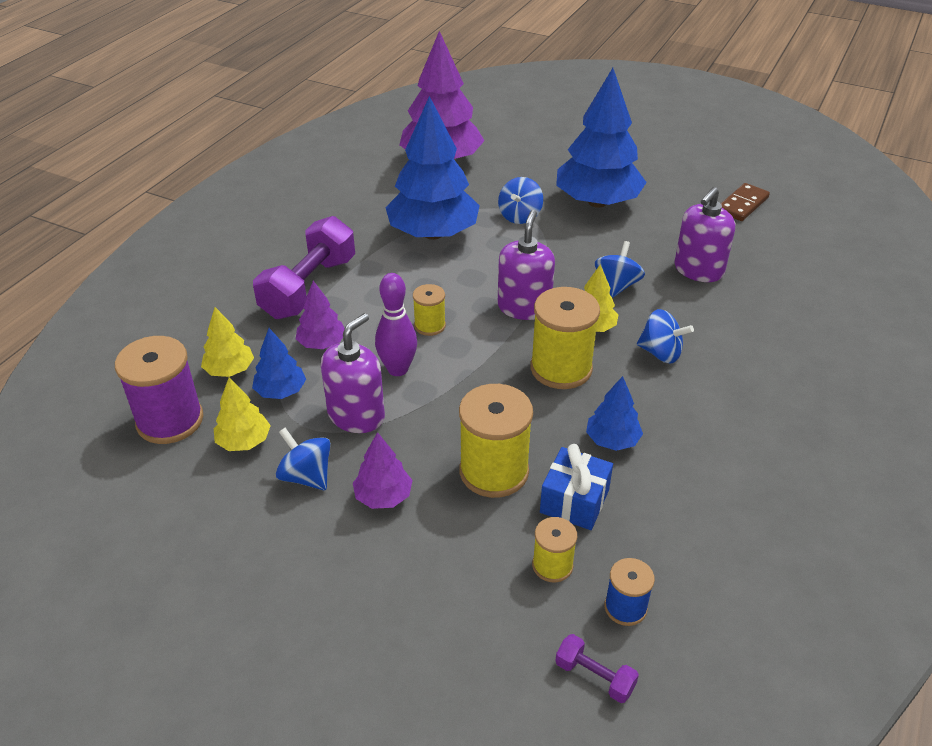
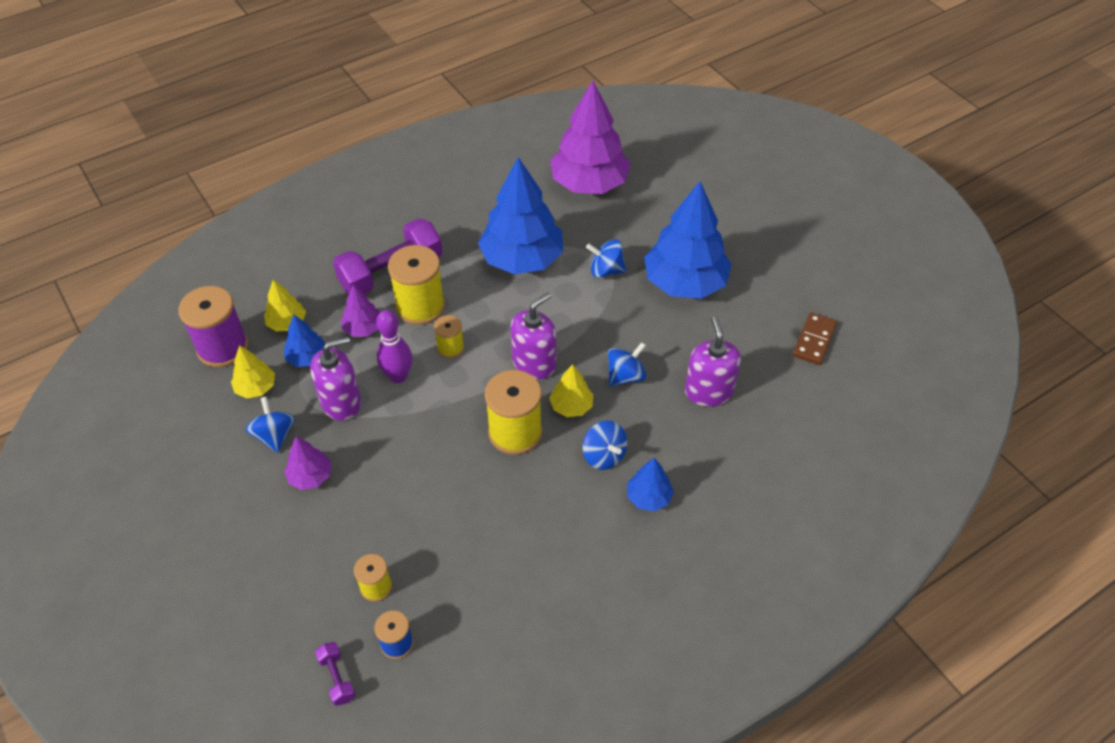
camera: 30 degrees right, 10 degrees up
yellow spool [459,384,533,498] -> yellow spool moved to [388,245,445,325]
blue spinning top [498,177,543,224] -> blue spinning top turned 45 degrees clockwise [586,239,626,278]
blue gift [540,444,613,530] -> none
blue tree [586,376,643,451] -> blue tree moved to [627,458,674,511]
purple soap dispenser [674,187,735,282] -> purple soap dispenser turned 105 degrees clockwise [685,316,741,407]
brown domino [721,183,770,221] -> brown domino turned 45 degrees counterclockwise [793,312,837,365]

